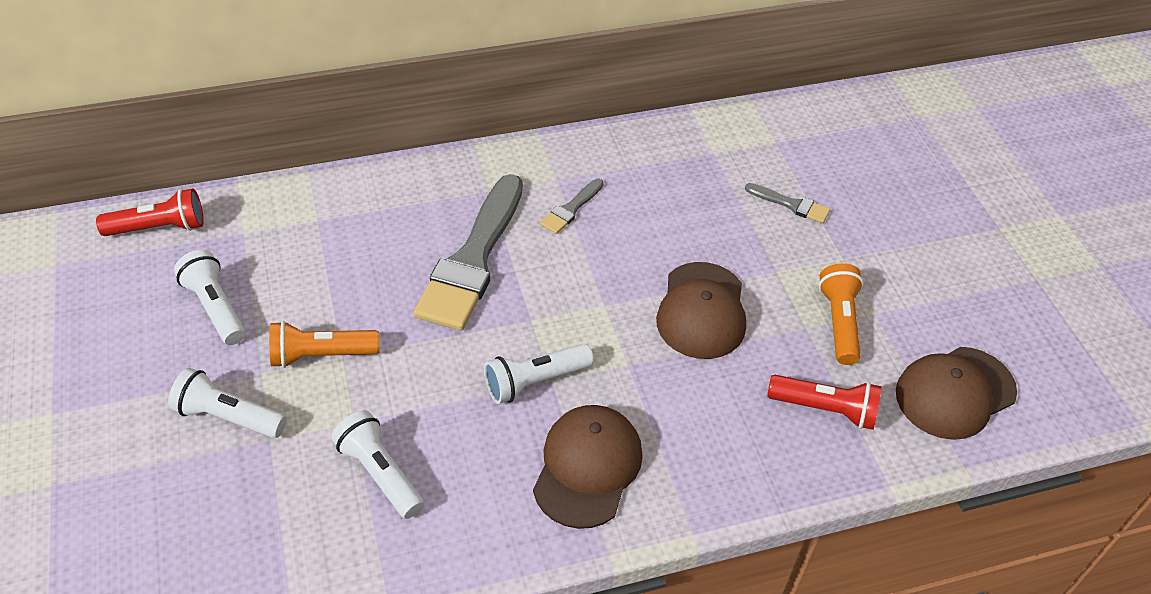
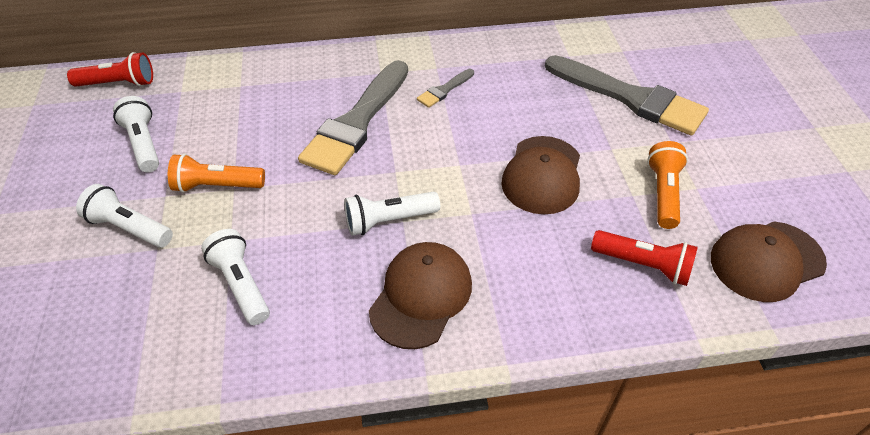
camera: 10 degrees right, 0 degrees up
grey brush [745,183,830,224] -> grey brush [545,55,709,136], size x2.29

